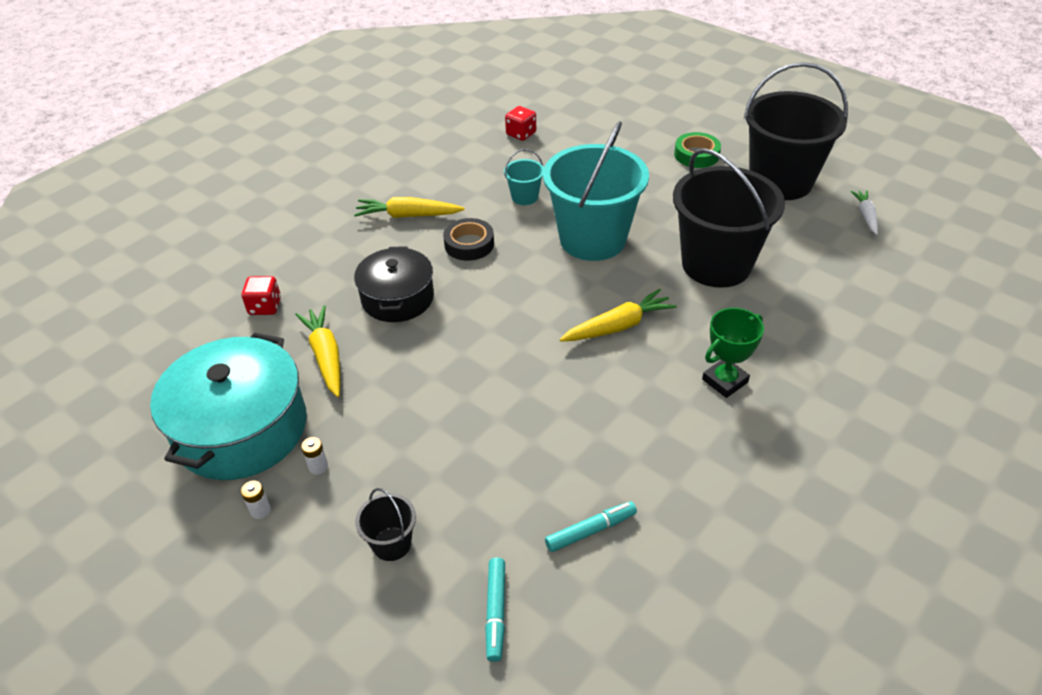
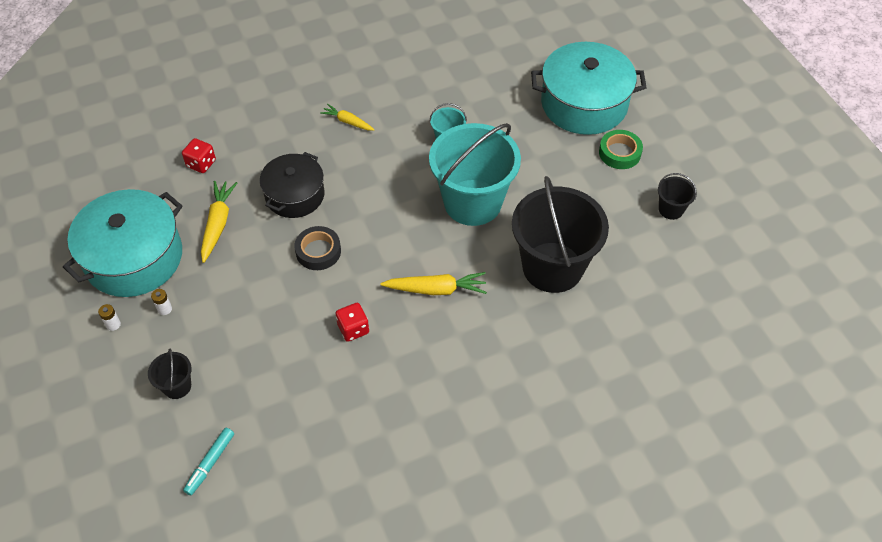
camera: 25 degrees right, 10 degrees up
yellow carrot [354,197,465,218] -> yellow carrot [320,104,374,131], size x0.64
black tape [443,218,494,261] -> black tape moved to [294,226,341,270]
red dice [505,106,536,141] -> red dice moved to [335,303,369,342]
turquoise marker [545,501,637,552] -> none
green trophy [702,308,764,398] -> none
black bucket [744,62,848,200] -> black bucket [658,173,697,220], size x0.43
white carrot [851,190,878,235] -> none
none -> turquoise pot [531,42,647,135]

